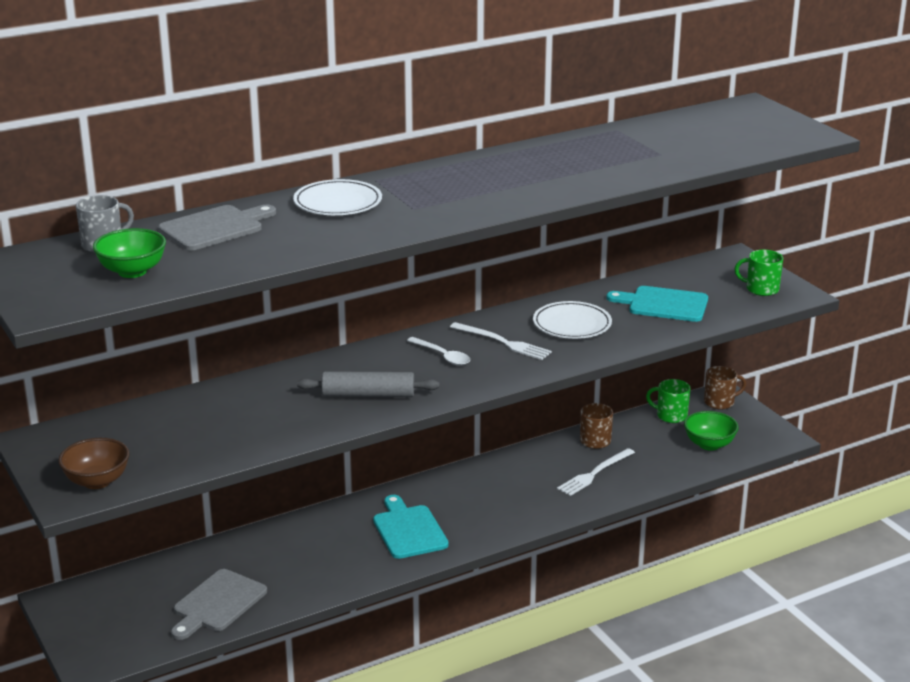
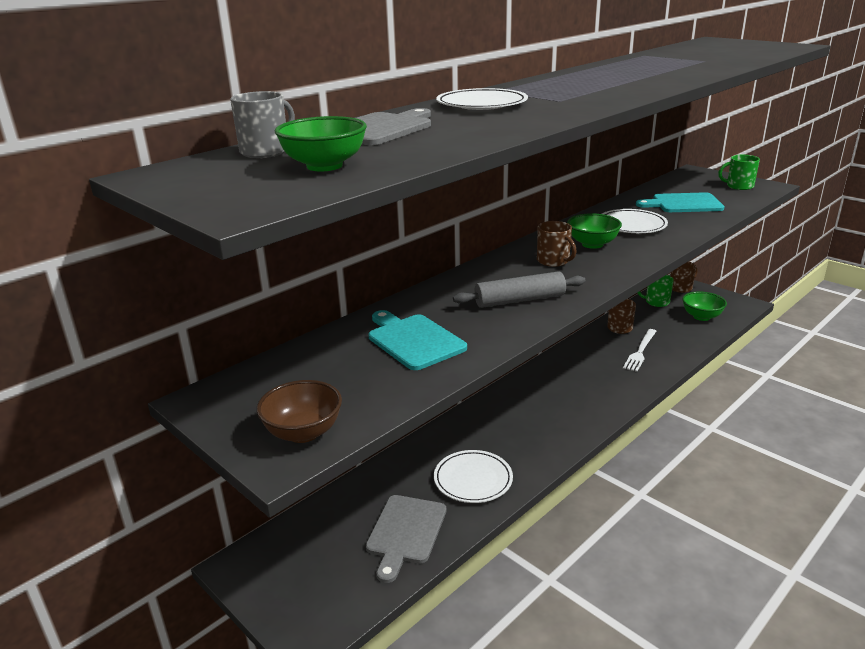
camera: 15 degrees left, 0 degrees up
turquoise cutting board [373,495,449,559] -> turquoise cutting board moved to [369,310,467,370]
white spoon [407,337,470,366] -> brown mug [537,221,577,267]
white fork [450,322,552,360] -> green bowl [567,213,622,249]
none -> white plate [434,450,513,503]

